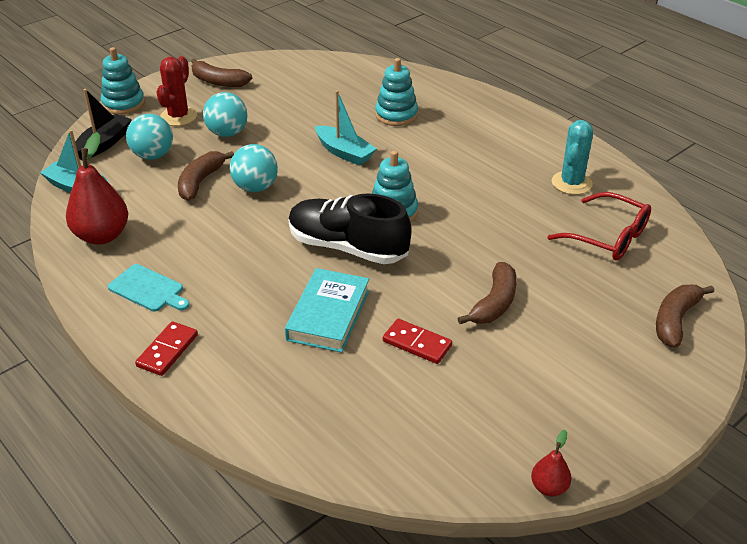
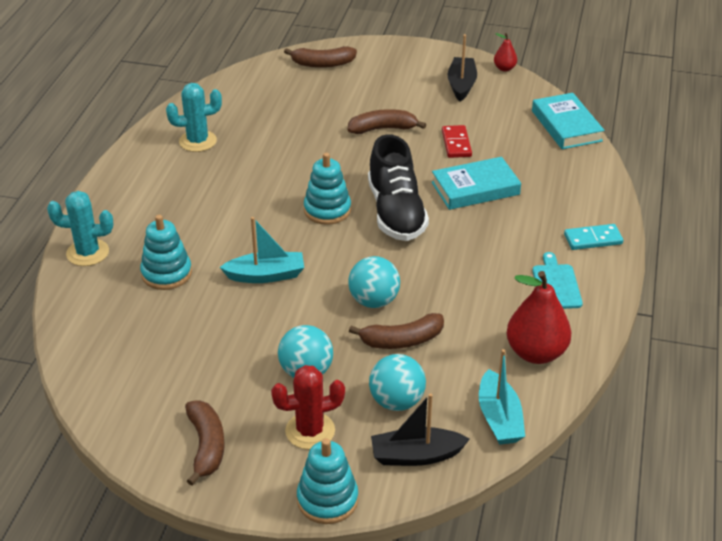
camera: 125 degrees left, 0 degrees up
red domino [135,321,198,376] -> turquoise domino [564,224,623,250]
turquoise boat [315,90,376,166] -> turquoise boat turned 75 degrees clockwise [220,217,304,283]
red glasses [547,192,651,261] -> none
none -> turquoise cactus [47,191,113,266]
none -> black boat [447,34,477,102]
none -> turquoise book [532,93,605,149]

